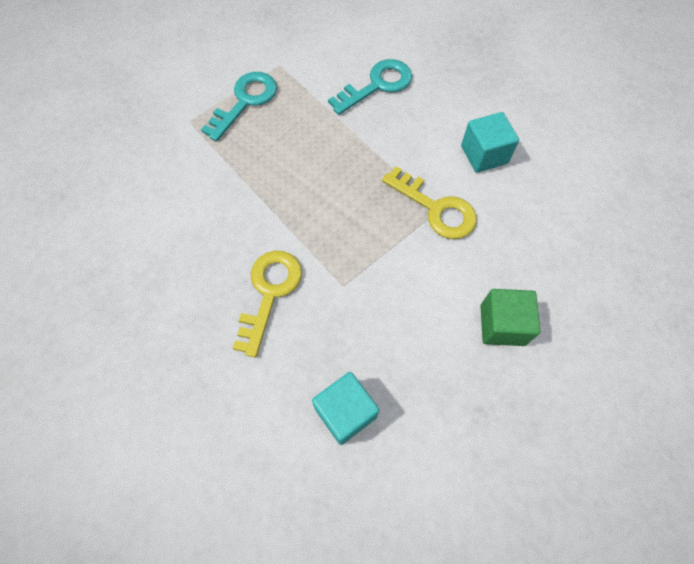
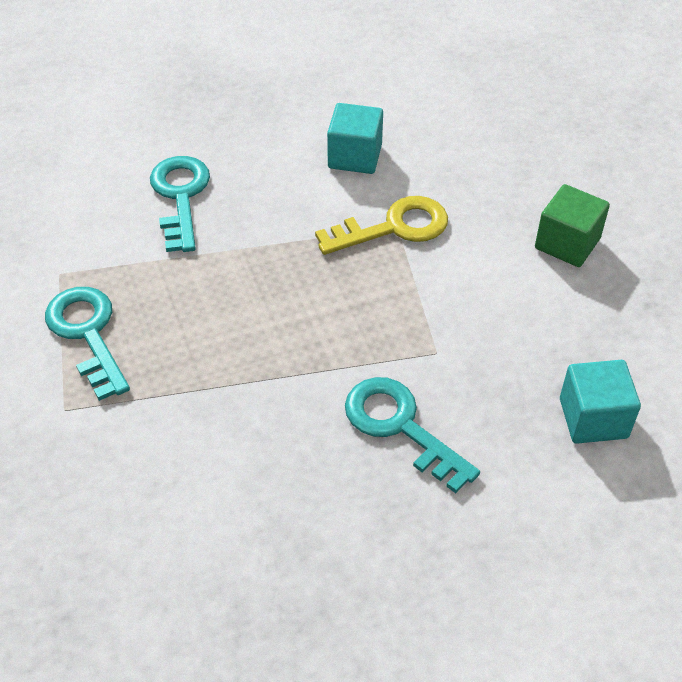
camera: 60 degrees left, 15 degrees down
yellow key [233,251,302,358] -> turquoise key [345,377,480,493]

